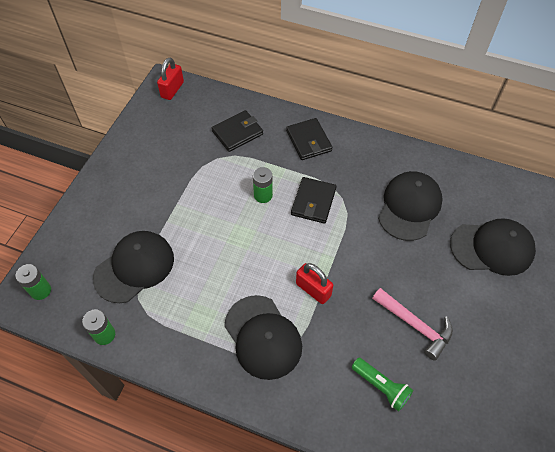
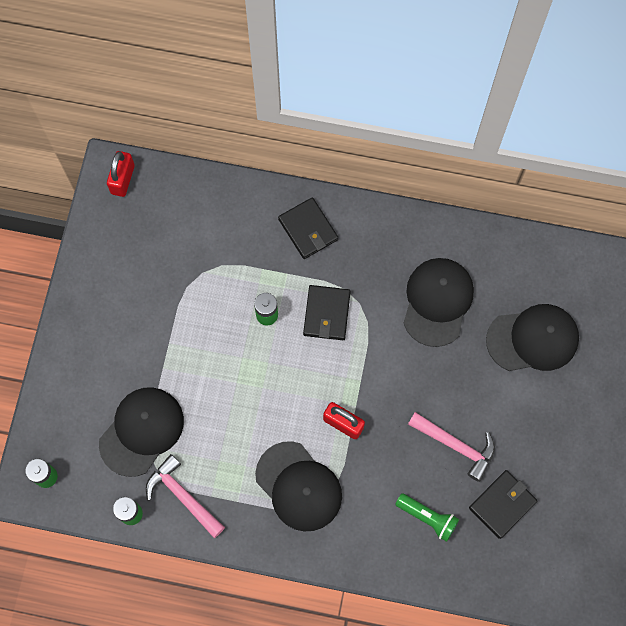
camera: 10 degrees left, 15 degrees up
black wallet [212,110,263,152] -> black wallet moved to [469,470,537,539]
none -> pink hammer [146,454,225,538]

